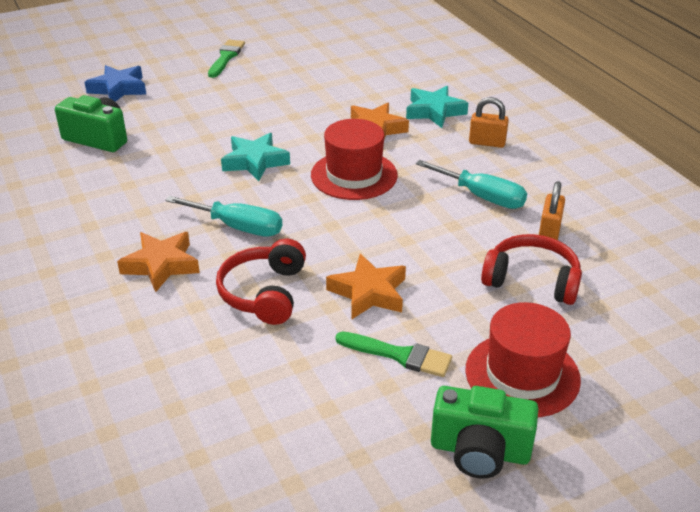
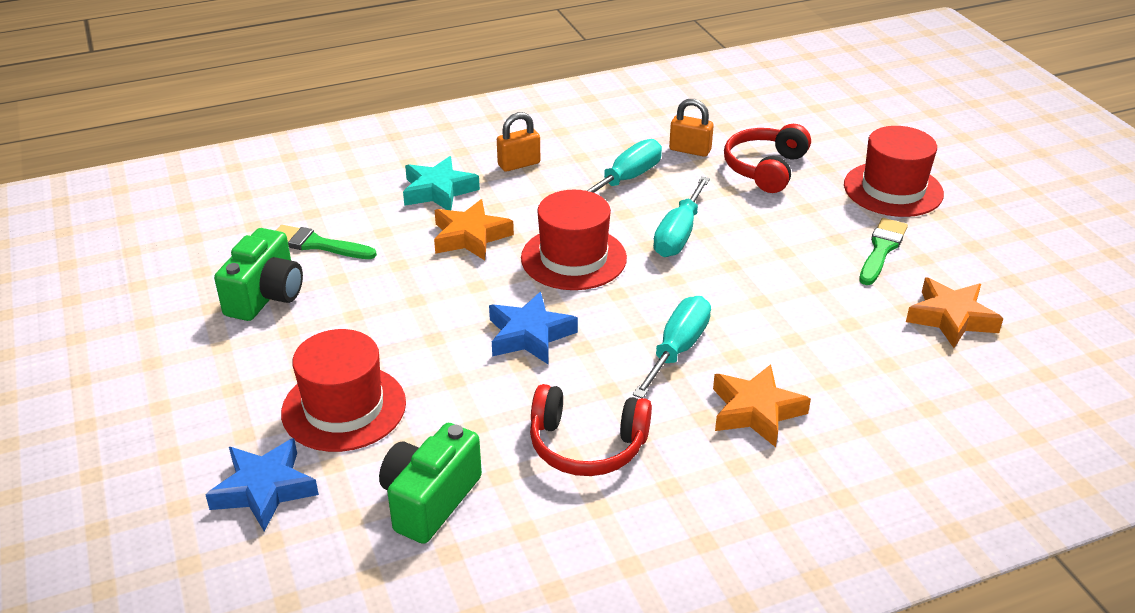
camera: 85 degrees left, 0 degrees up
green brush [208,40,245,78] -> green brush moved to [276,225,377,259]
red headphones [216,239,306,325] -> red headphones moved to [530,384,652,476]
turquoise star [221,133,290,181] -> blue star [489,292,578,365]
orange star [326,254,406,320] -> orange star moved to [906,278,1003,348]
green camera [431,386,539,479] -> green camera moved to [214,228,303,321]
orange padlock [469,97,509,148] -> orange padlock turned 45 degrees clockwise [497,112,540,172]
none -> red hat [281,329,406,452]
none -> turquoise screwdriver [653,176,710,257]

